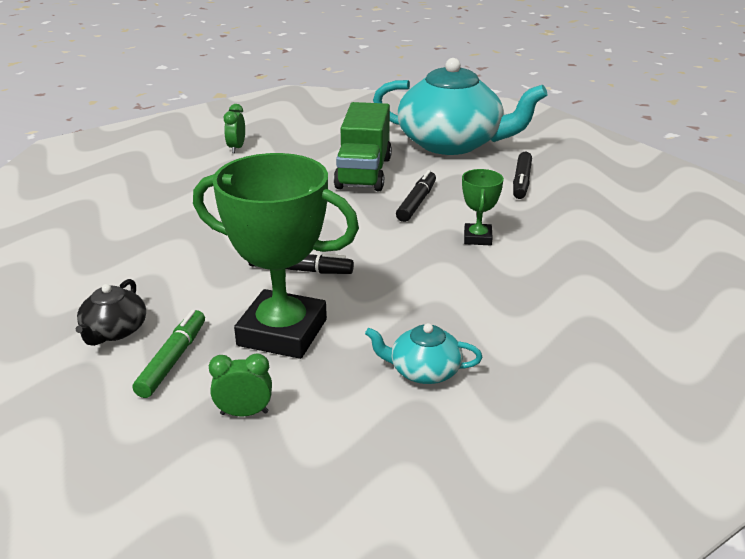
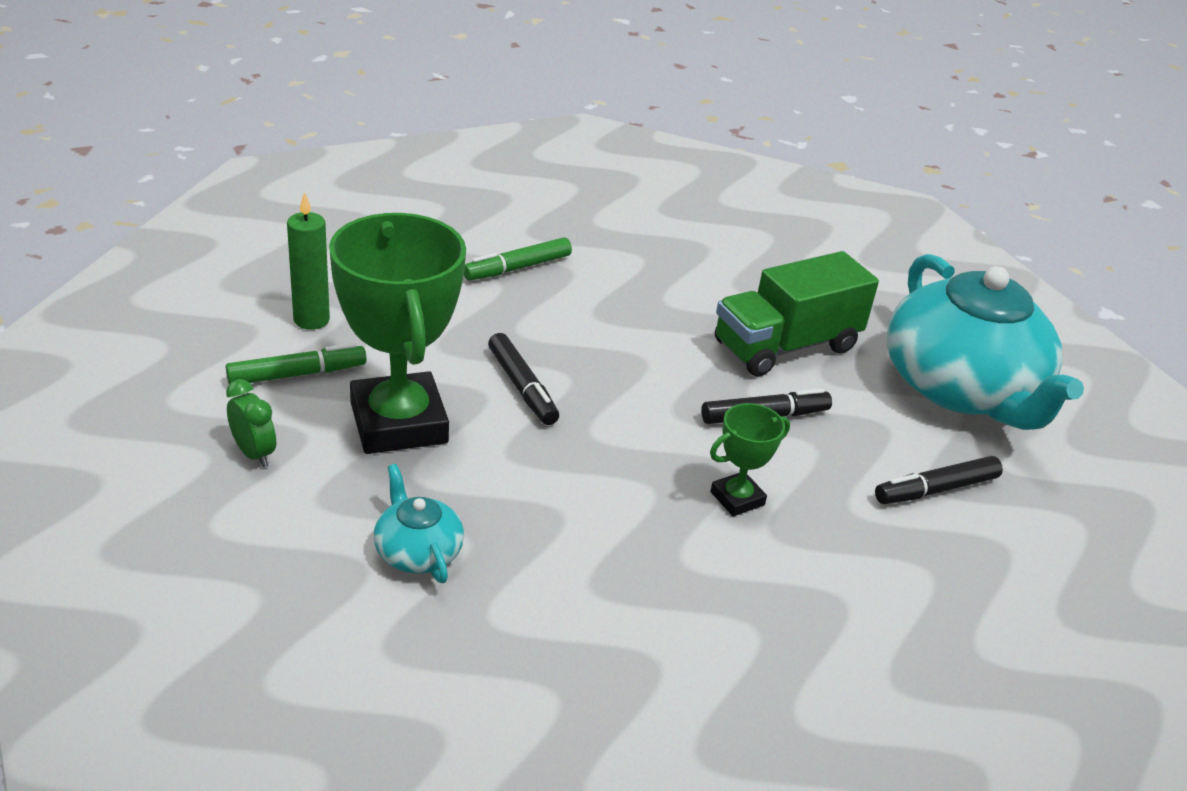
camera: 50 degrees right, 5 degrees up
black teapot [76,279,146,346] -> green candle [287,192,330,330]
green clock [224,104,245,153] -> none
none -> green marker [464,237,572,280]

